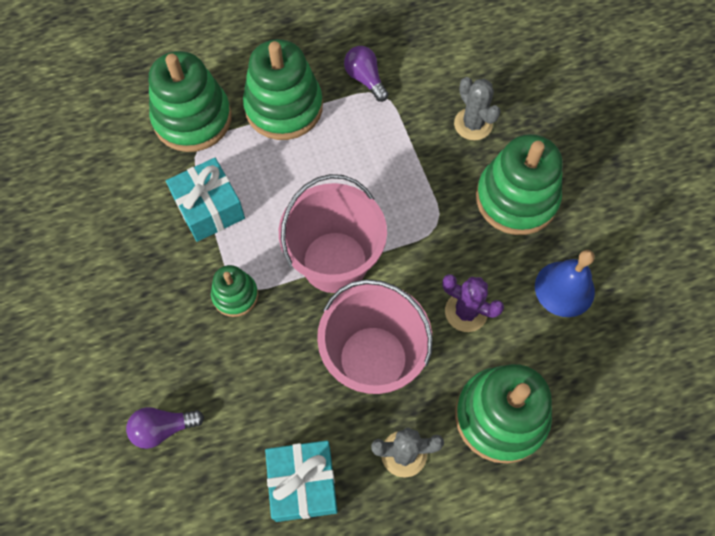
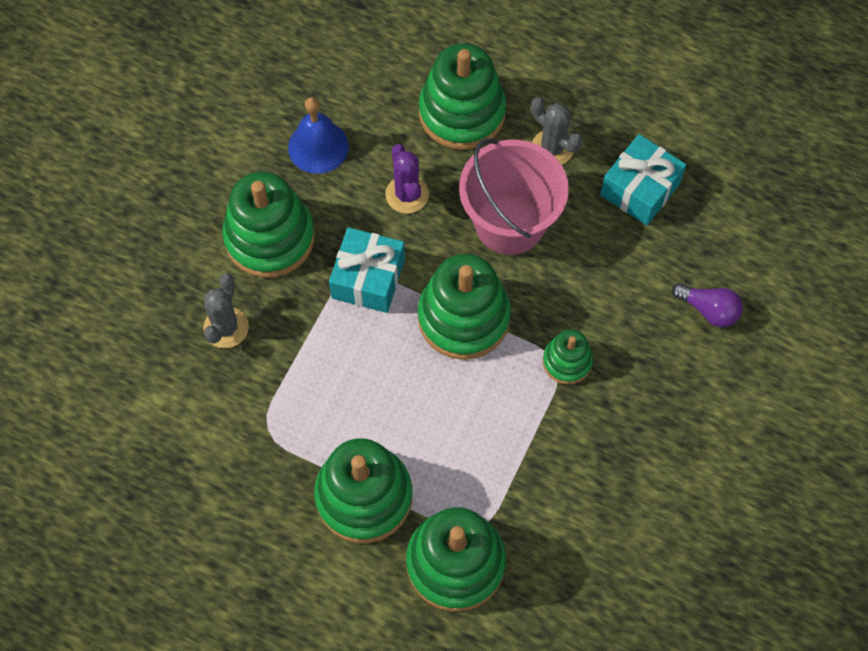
camera: 135 degrees left, 0 degrees up
turquoise gift [166,158,245,242] -> turquoise gift moved to [329,227,405,313]
pink bucket [279,174,387,293] -> green stacking toy [418,254,511,360]
purple light bulb [344,46,388,102] -> none

